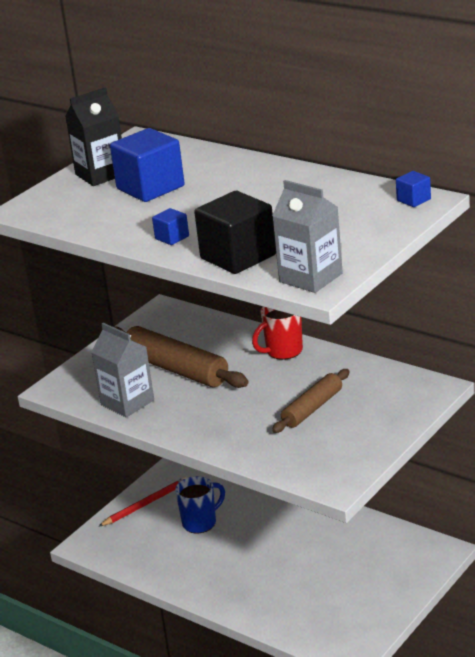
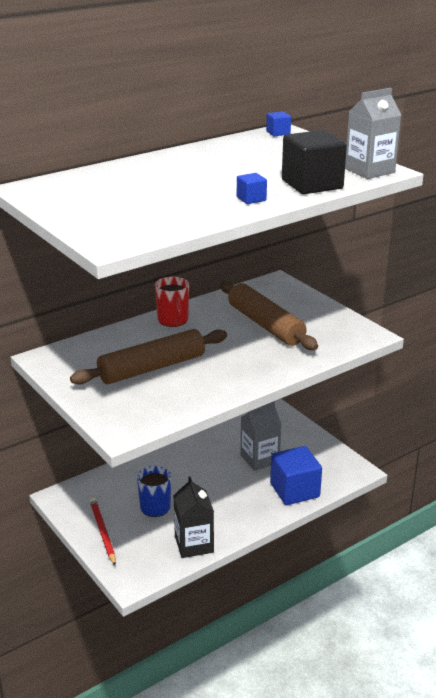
camera: 75 degrees left, 0 degrees up
black carton [65,87,122,186] -> black carton moved to [173,477,214,558]
grey carton [91,323,154,417] -> grey carton moved to [241,402,282,471]
blue cube [110,128,185,202] -> blue cube moved to [270,446,322,505]
brown rolling pin [272,369,350,433] -> brown rolling pin [220,281,318,350], size x1.59

